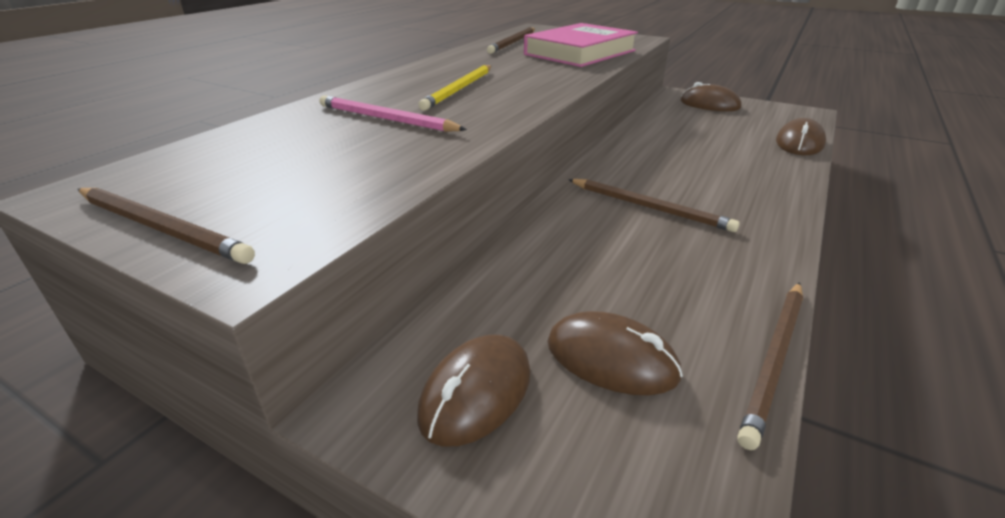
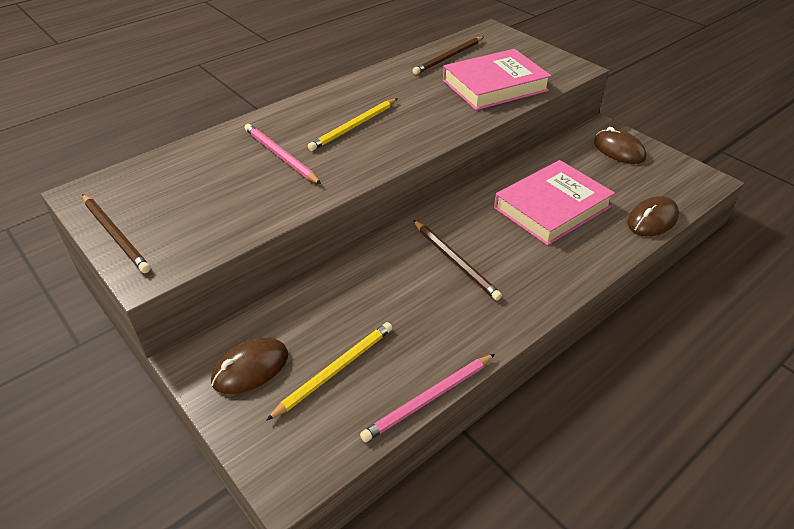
camera: 20 degrees right, 10 degrees up
brown mouse [548,311,683,395] -> yellow pencil [266,322,393,421]
brown pencil [737,282,803,450] -> pink pencil [360,354,495,442]
none -> pink book [494,160,615,246]

